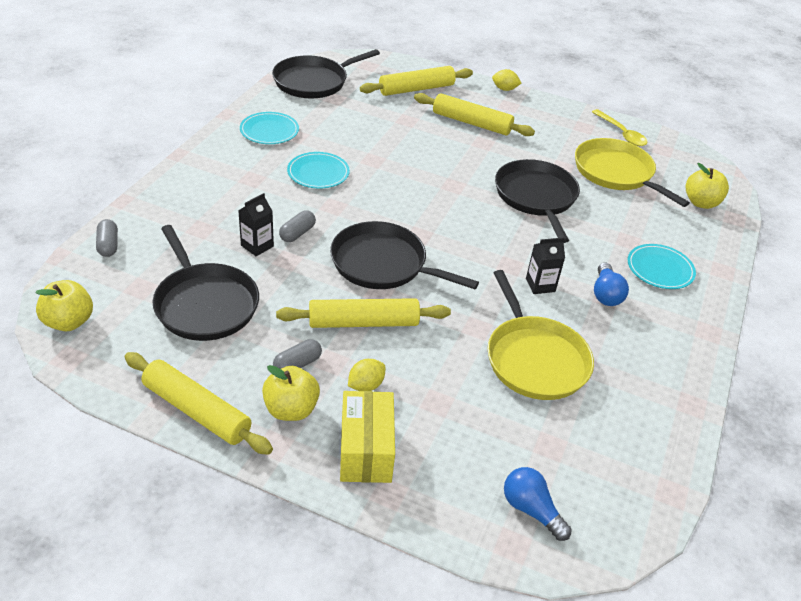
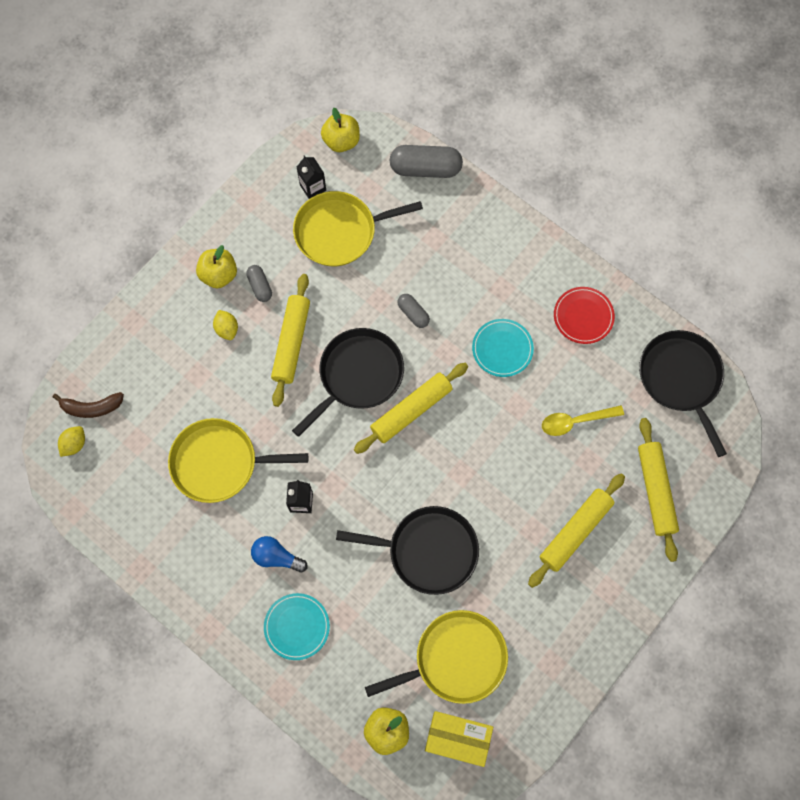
camera: 110 degrees right, 30 degrees up
grey capsule [96,219,118,257] -> grey capsule [390,145,463,178], size x1.85
yellow rolling pin [124,352,273,455] -> yellow rolling pin moved to [354,363,468,454]
black pan [152,225,259,341] -> yellow pan [293,191,423,266]
black carton [238,193,274,256] -> black carton moved to [297,155,326,199]
turquoise plate [240,112,299,144] -> red plate [554,287,615,344]
yellow box [340,391,395,483] -> yellow box moved to [425,711,493,767]
yellow lemon [492,69,521,91] -> yellow lemon moved to [58,426,85,457]
blue light bulb [504,467,572,541] -> brown banana [53,392,124,418]
yellow spoon [592,109,648,146] -> yellow spoon moved to [542,405,624,436]

